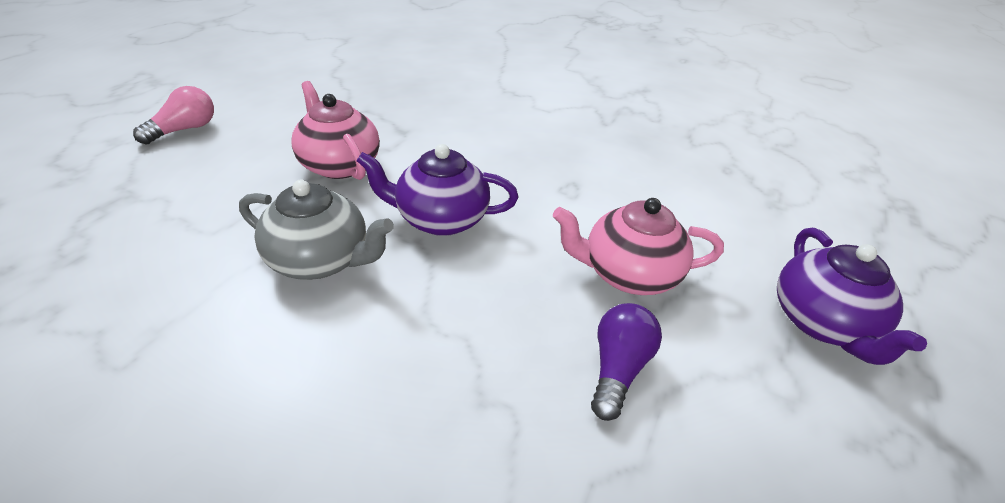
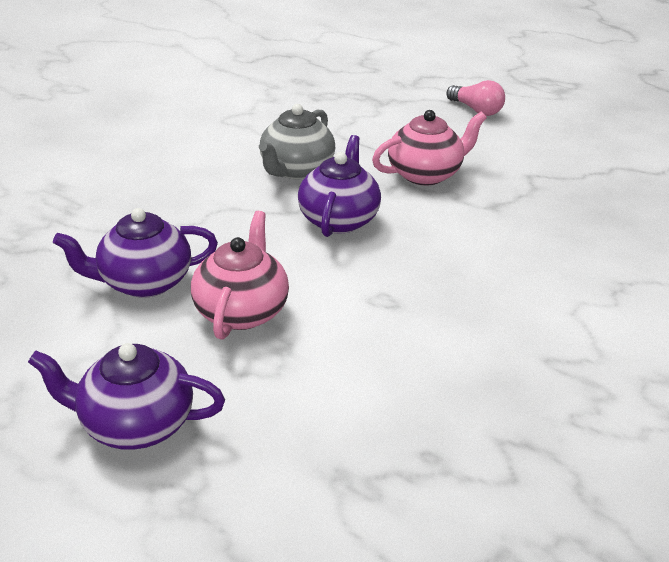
camera: 100 degrees right, 5 degrees down
purple light bulb [591,303,662,421] -> purple teapot [53,208,218,298]

